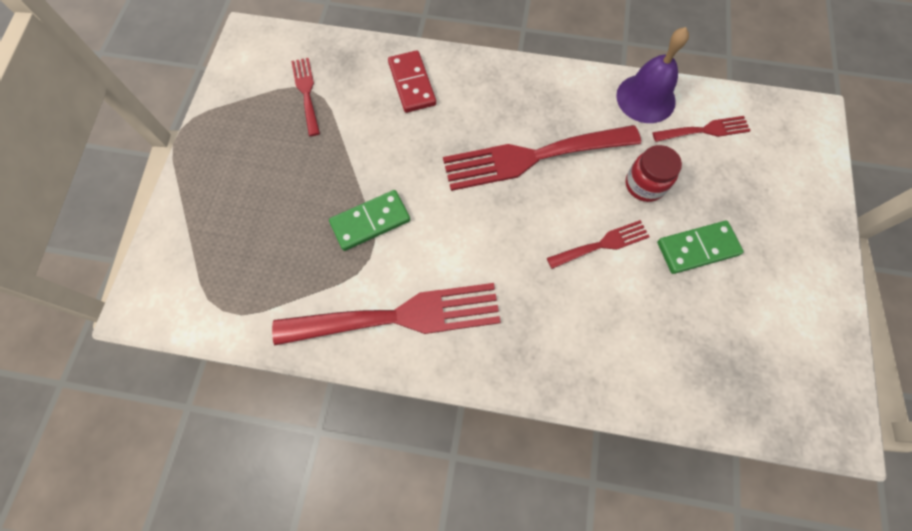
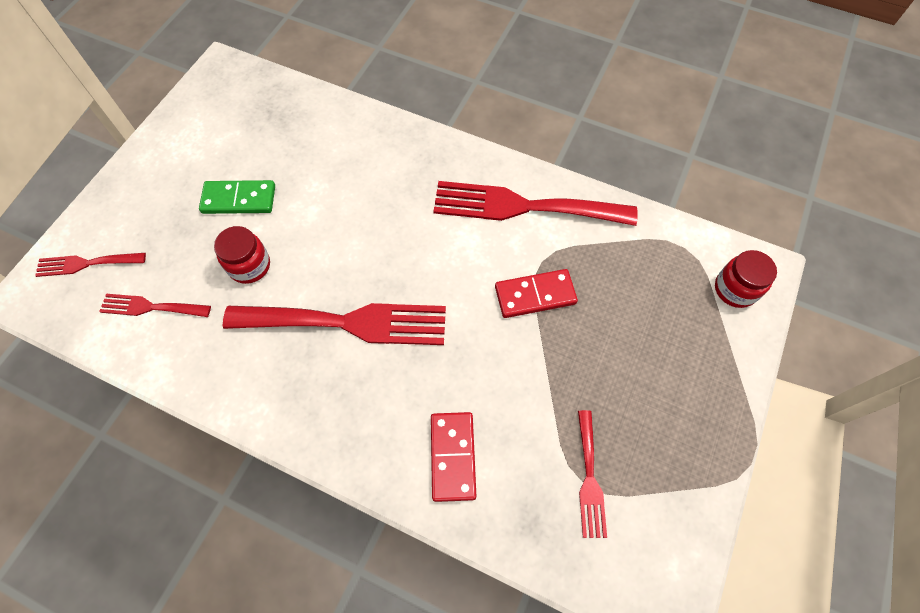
camera: 165 degrees left, 5 degrees down
green domino [329,190,410,251] -> red domino [495,269,578,318]
red fork [547,220,650,269] -> red fork moved to [35,253,146,277]
purple bell [616,27,689,123] -> none
none -> red jar [715,250,777,308]

